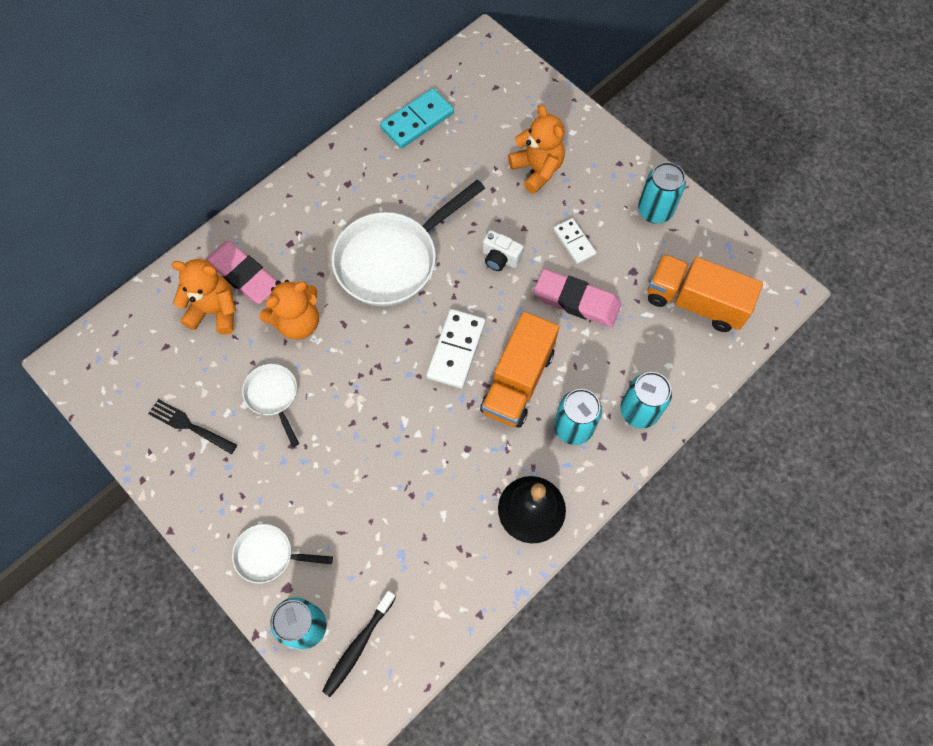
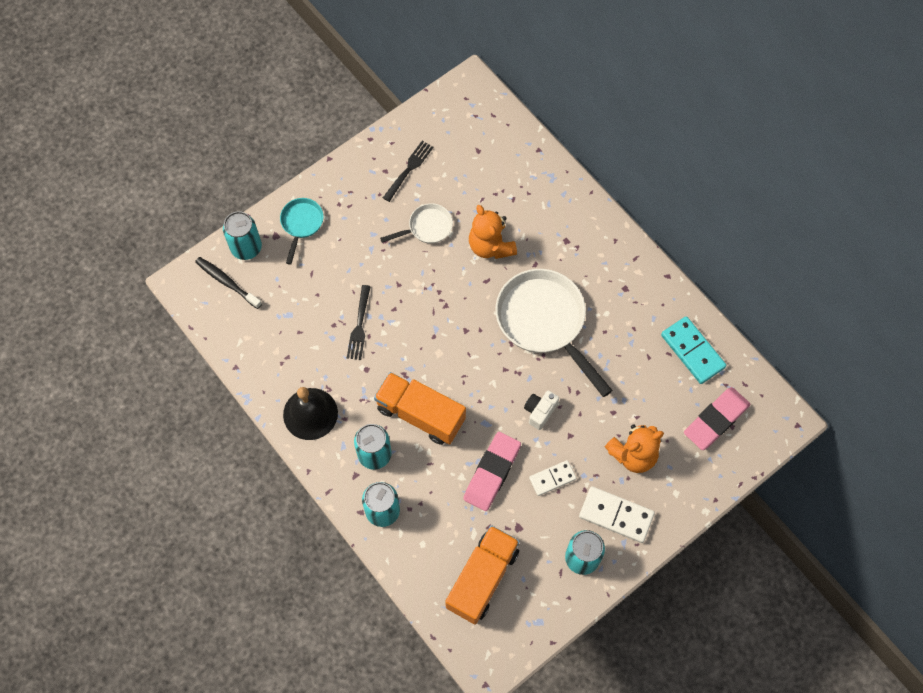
camera: 95 degrees right, 0 degrees up
orange teddy bear [172,259,236,335] -> none
pink eraser [205,241,277,304] -> pink eraser moved to [684,387,750,450]
white pan [232,524,333,583] -> turquoise pan [280,198,324,265]
white domino [426,309,486,389] -> white domino moved to [579,486,655,543]
none -> black fork [347,285,371,360]

